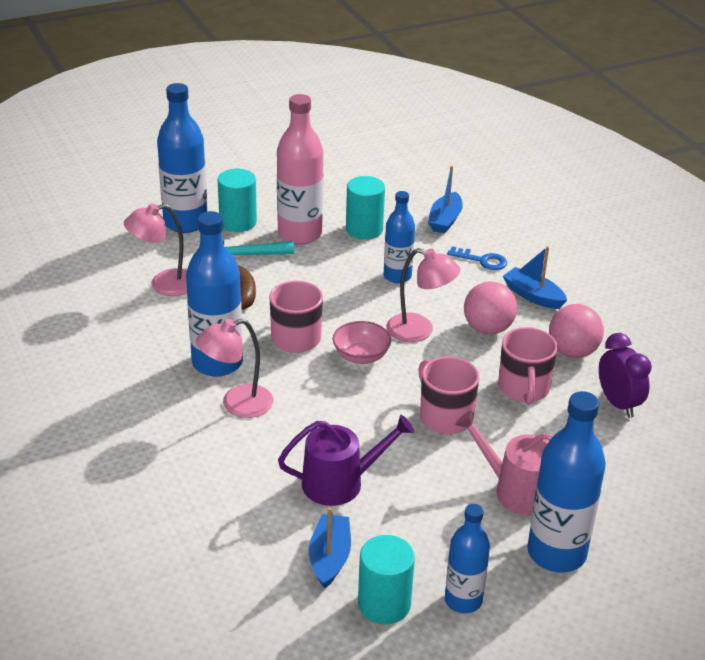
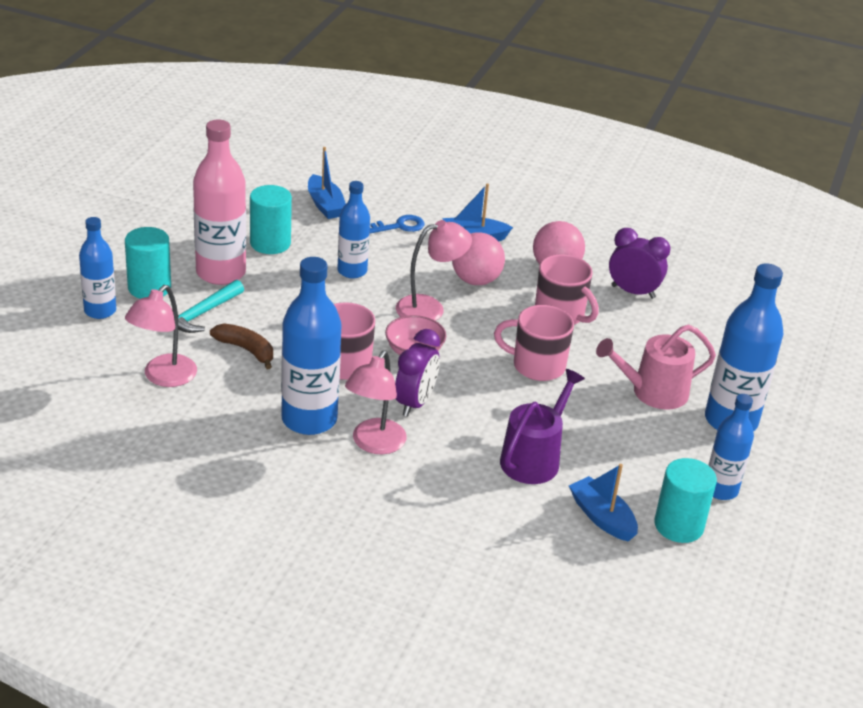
camera: 45 degrees left, 0 degrees up
blue bottle [157,83,207,233] -> blue bottle [79,217,116,319], size x0.61
none -> purple clock [395,329,440,417]

